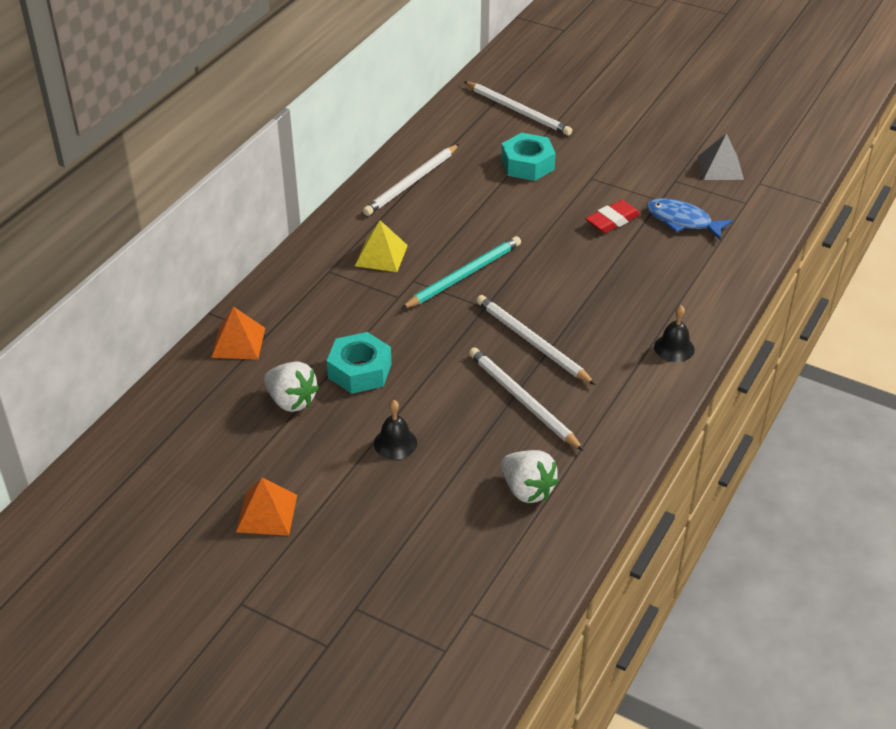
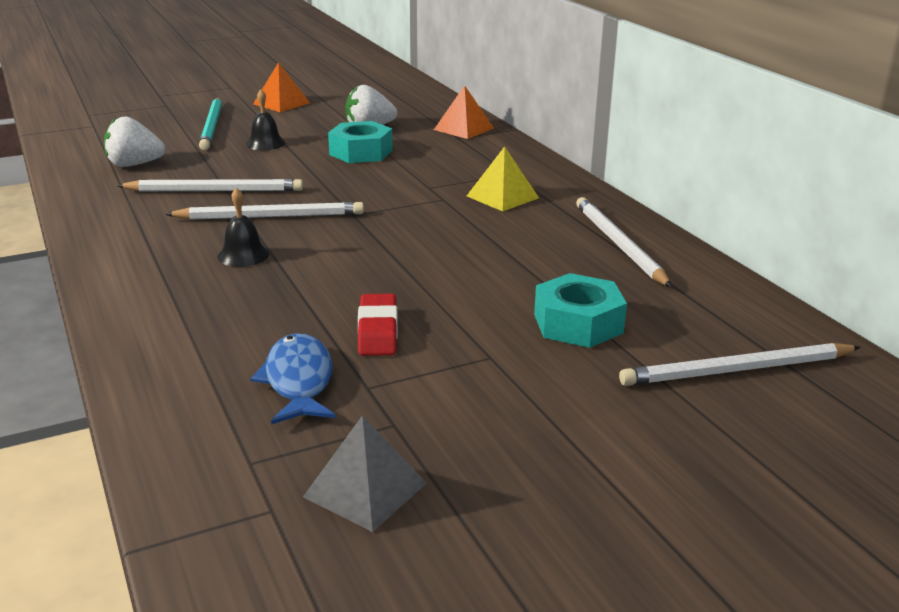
camera: 125 degrees right, 15 degrees down
turquoise pencil [401,236,521,309] -> turquoise pencil moved to [199,97,222,150]
blue fish [646,198,733,240] -> blue fish turned 75 degrees counterclockwise [250,333,336,424]
black bell [654,305,695,362] -> black bell moved to [218,188,269,267]

